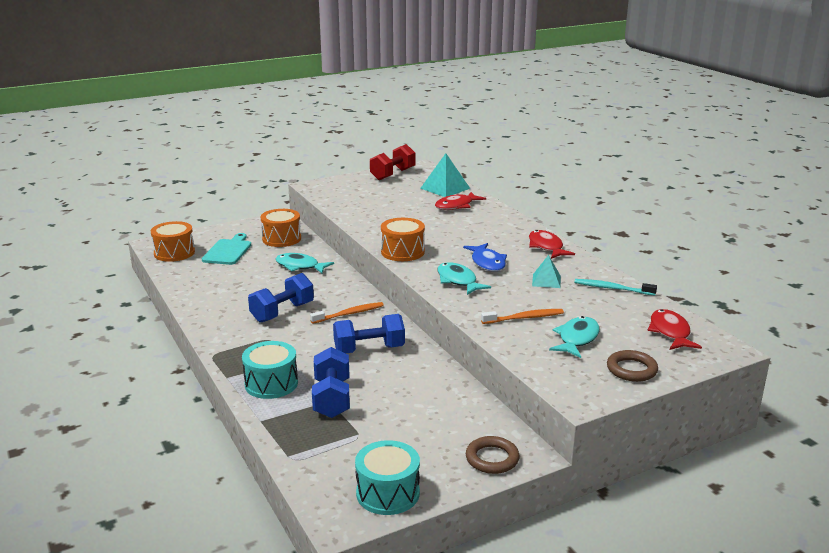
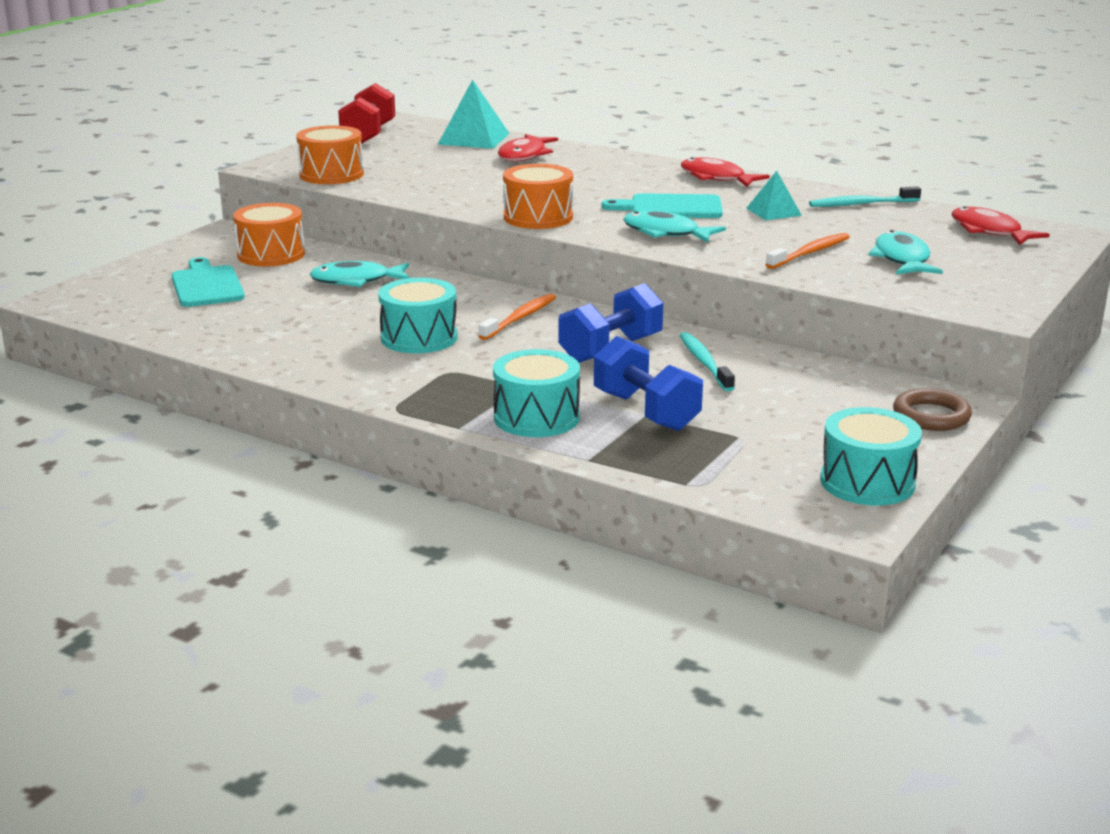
camera: 30 degrees left, 0 degrees up
orange drum [151,221,195,262] -> orange drum moved to [296,125,364,184]
blue dumbbell [248,273,314,323] -> turquoise drum [378,278,458,353]
blue fish [463,243,507,271] -> turquoise cutting board [601,193,723,218]
brown ring [607,350,658,382] -> none
none -> turquoise toothbrush [679,332,735,392]

